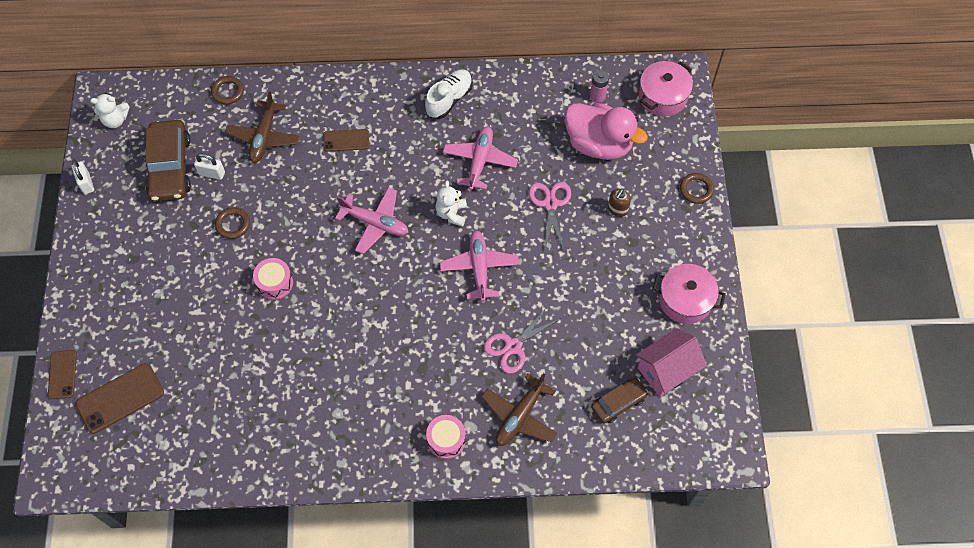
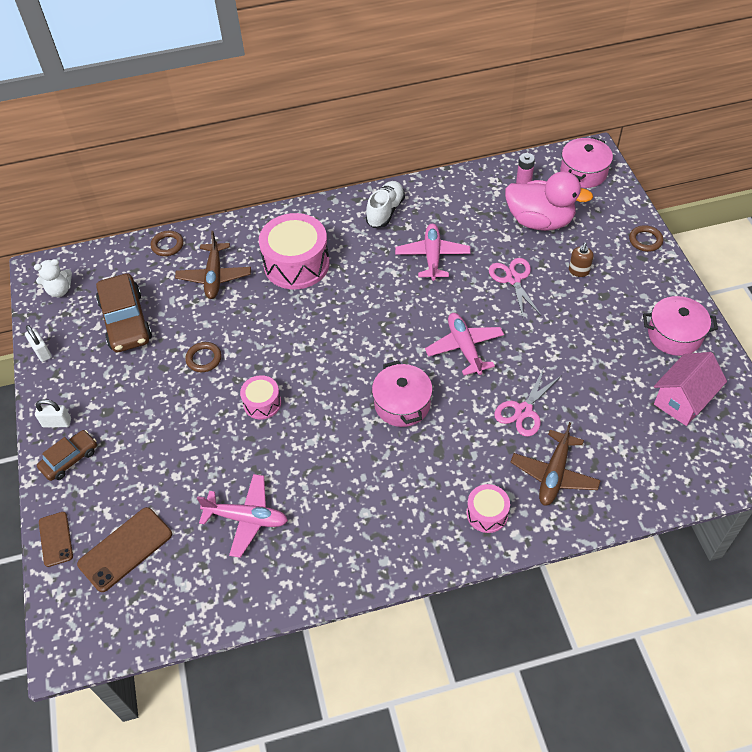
camera: 10 degrees left, 10 degrees down
white padlock [194,153,225,180] -> white padlock moved to [35,399,71,428]
brown phone [323,129,369,152] -> pink drum [259,213,330,289]
pink plane [335,187,408,254] -> pink plane moved to [197,474,288,558]
white teddy bear [436,180,467,227] -> none
brown car [591,378,648,423] -> brown car moved to [37,430,97,481]
none -> pink pot [372,360,433,427]

